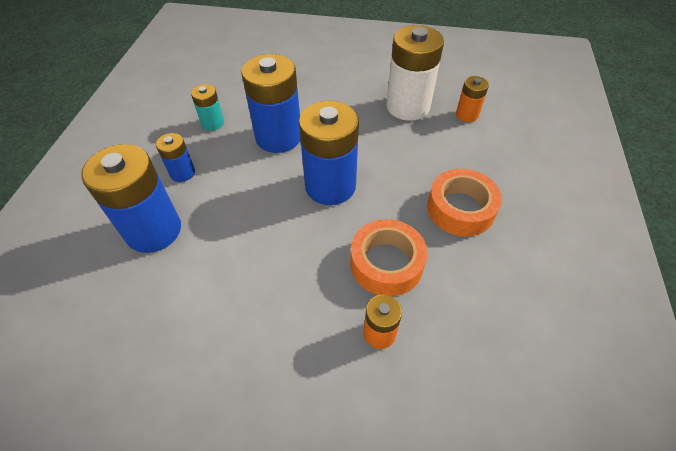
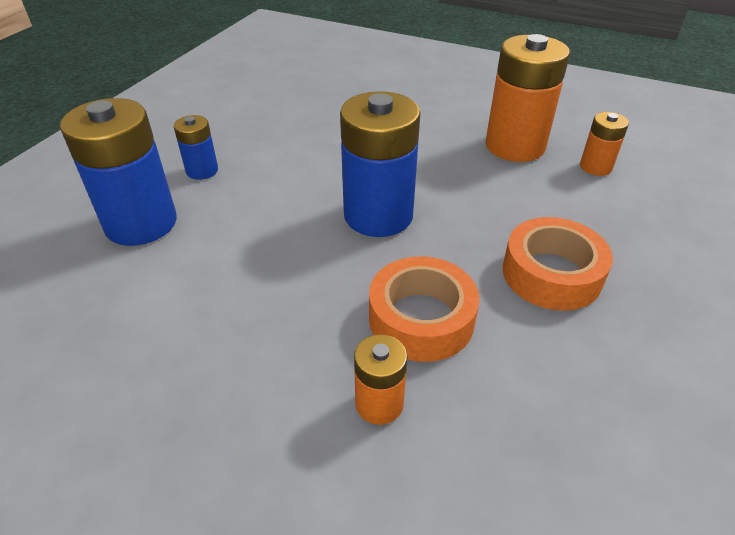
camera: 15 degrees right, 10 degrees down
turquoise battery [191,84,224,131] -> none
blue battery [241,54,301,153] -> none
white battery [386,25,444,121] -> orange battery [485,34,570,162]

